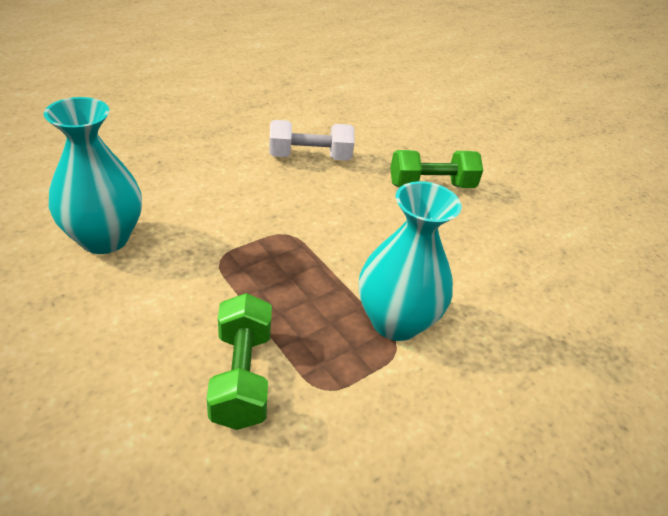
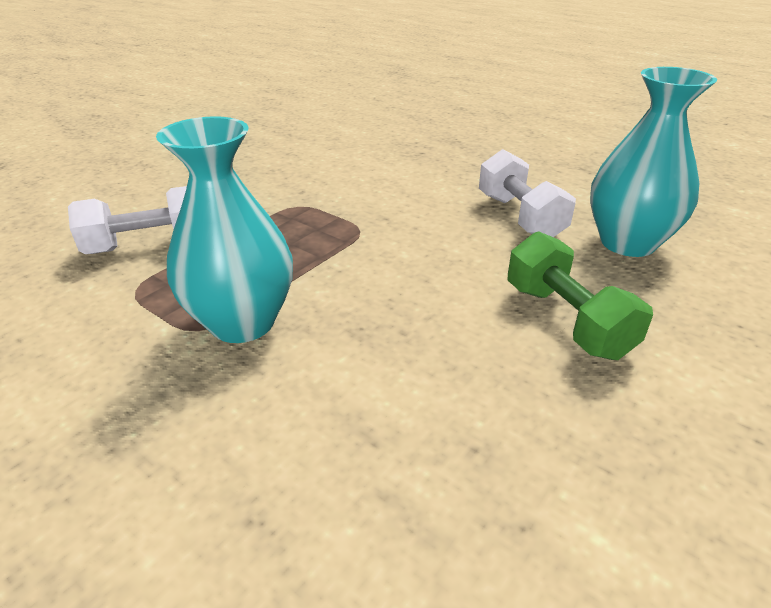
camera: 80 degrees right, 5 degrees down
turquoise vase [44,97,142,254] -> turquoise vase moved to [590,67,717,257]
green dumbbell [207,293,272,430] -> white dumbbell [68,186,187,254]

